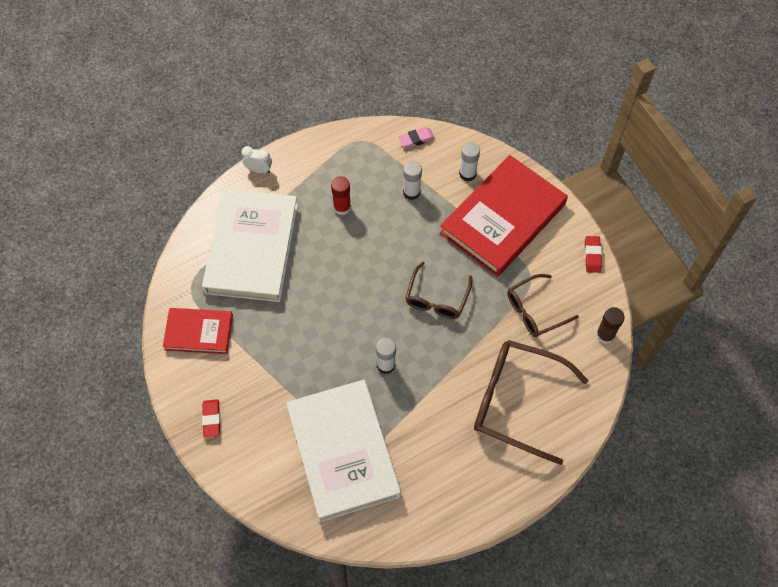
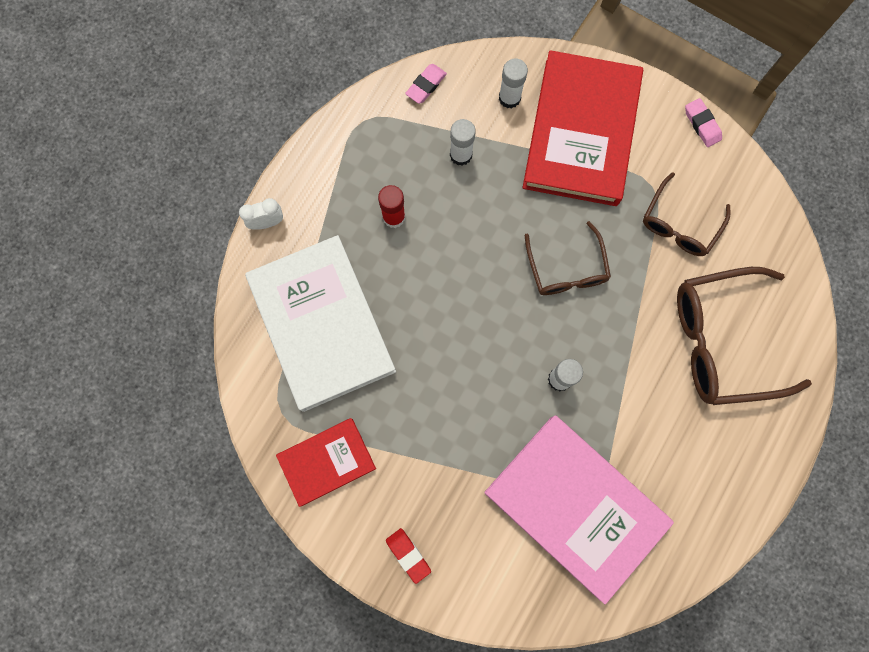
camera: 30 degrees left, 15 degrees up
white book [286,380,401,522] -> pink book [484,415,674,604]
red eraser [585,236,602,273] -> pink eraser [685,98,722,147]
brown glue stick [596,307,624,344] -> none

